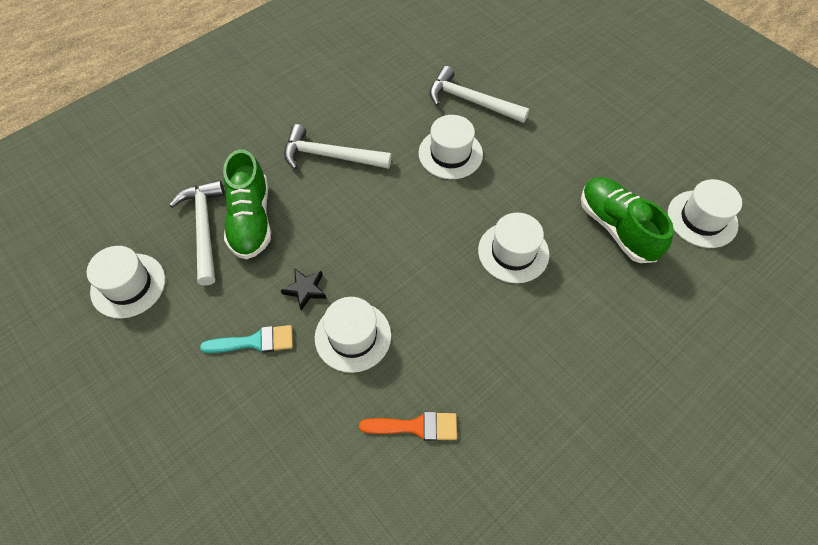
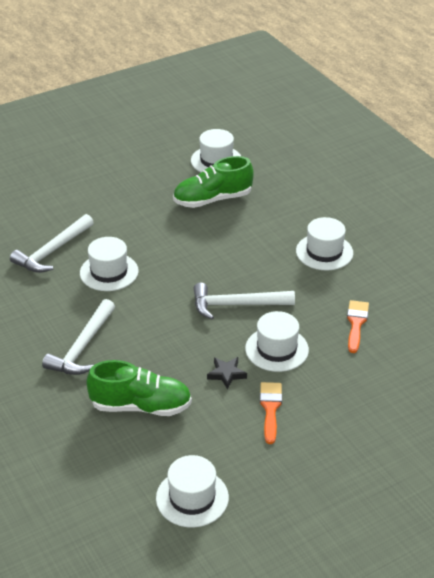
camera: 80 degrees left, 20 degrees down
white hammer [169,180,224,286] -> white hammer moved to [193,283,295,319]
turquoise brush [200,325,293,353] -> orange brush [260,382,282,444]
white hat [478,213,549,283] -> white hat moved to [296,217,353,271]

